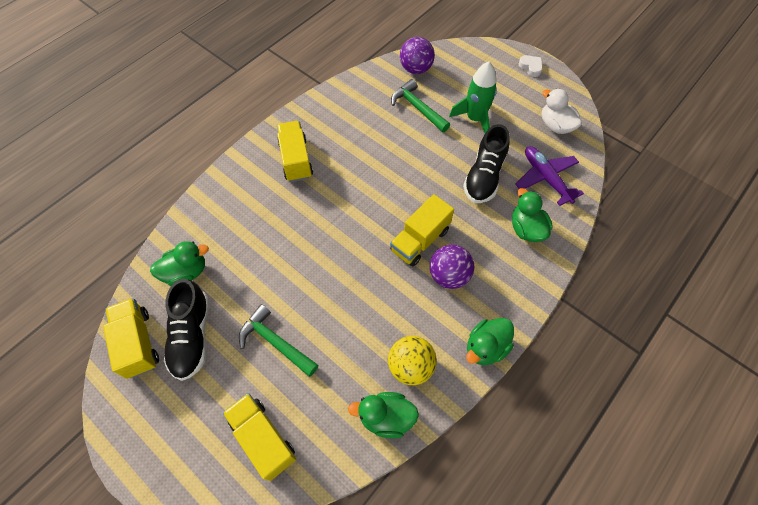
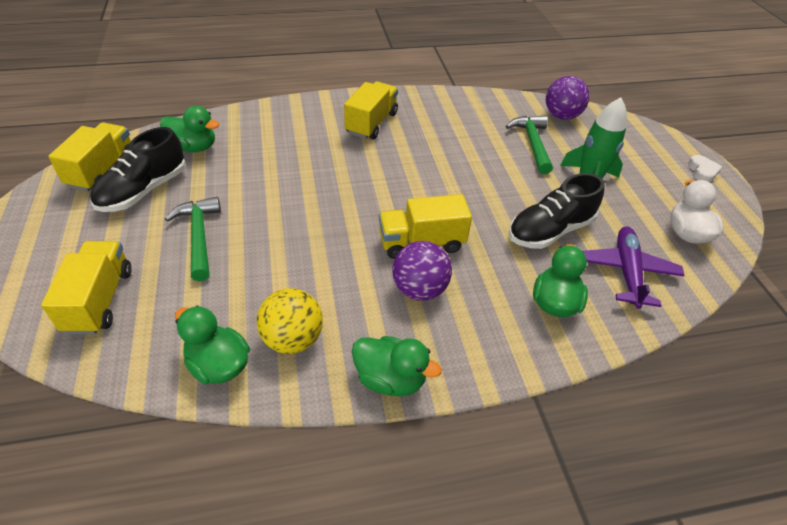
camera: 35 degrees right, 15 degrees down
green duck [466,318,514,365] -> green duck turned 150 degrees counterclockwise [352,336,442,396]

